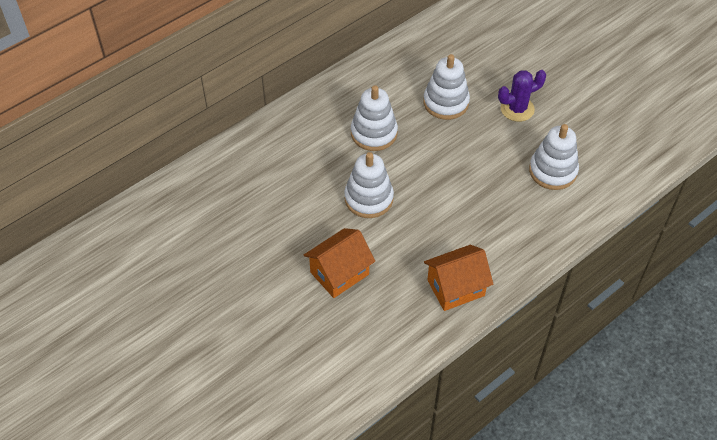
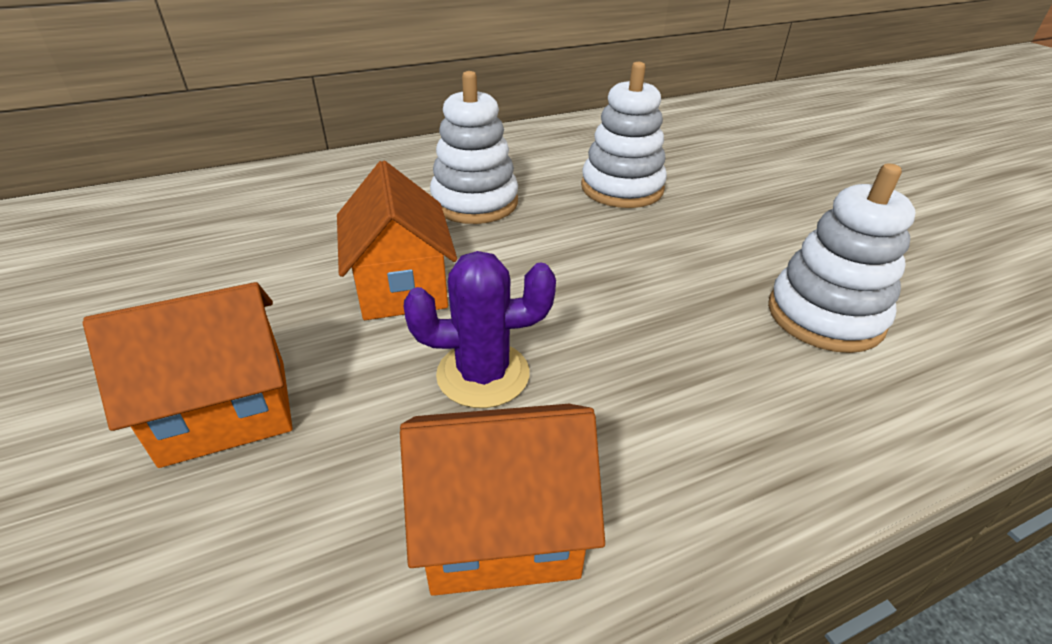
camera: 15 degrees right, 15 degrees down
white stacking toy [344,152,394,218] -> orange house [337,161,457,320]
purple cactus [498,70,546,122] -> purple cactus moved to [404,251,556,408]

